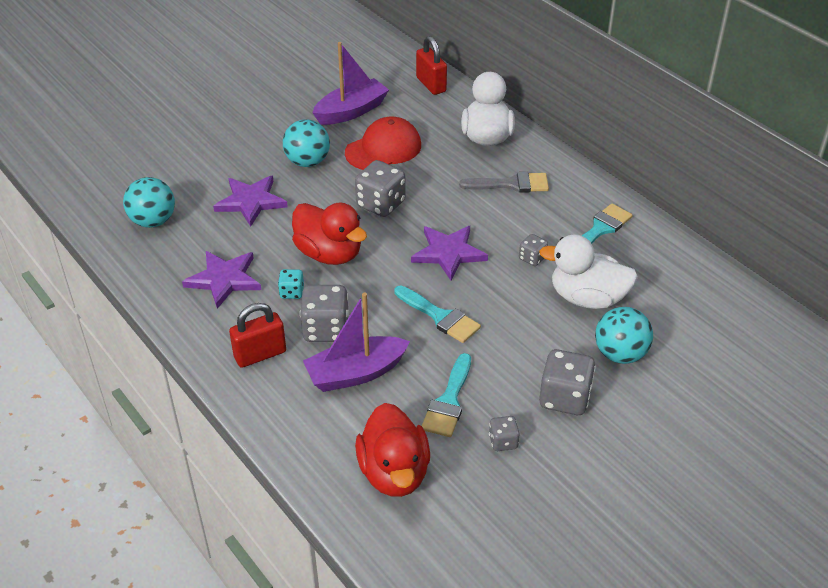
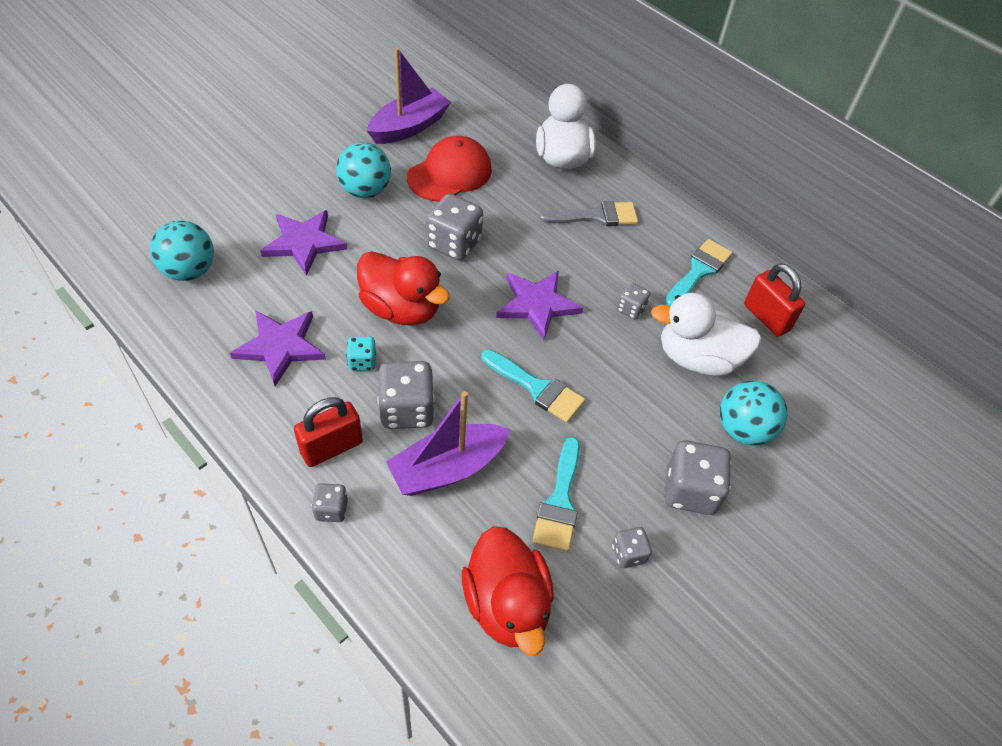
camera: 10 degrees left, 10 degrees up
red padlock [416,36,447,95] -> red padlock moved to [744,263,805,337]
none -> grey dice [311,483,348,522]

